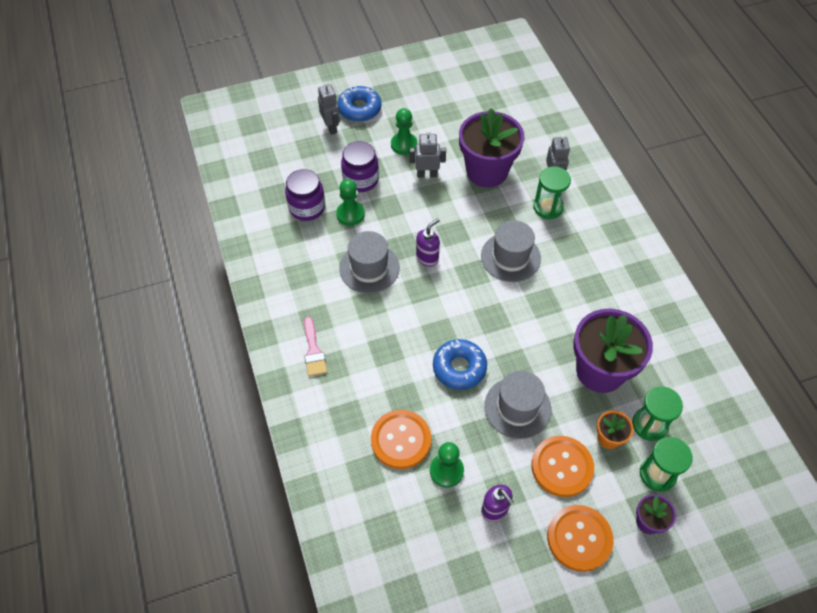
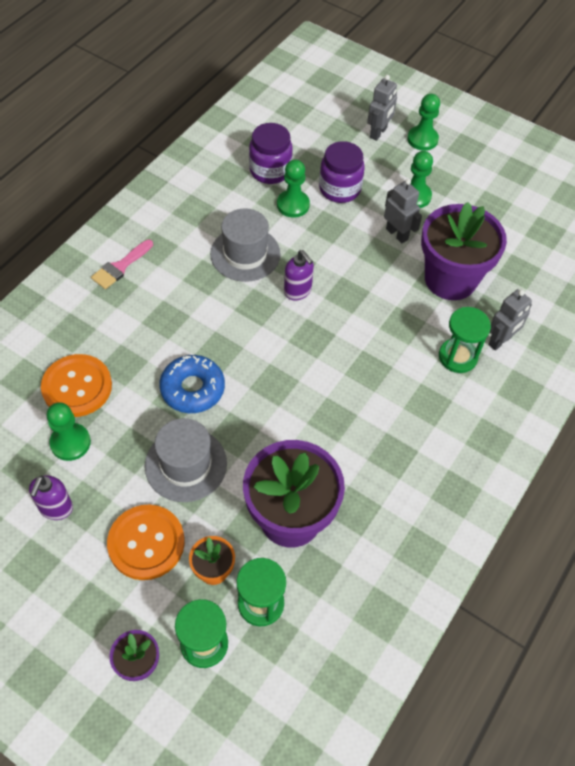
camera: 50 degrees right, 0 degrees up
blue donut [337,86,381,122] -> green pawn [407,94,440,151]
purple soap dispenser [416,218,440,267] -> purple soap dispenser turned 45 degrees clockwise [284,250,314,301]
grey hat [481,220,541,282] -> none
orange button [547,505,614,572] -> none

